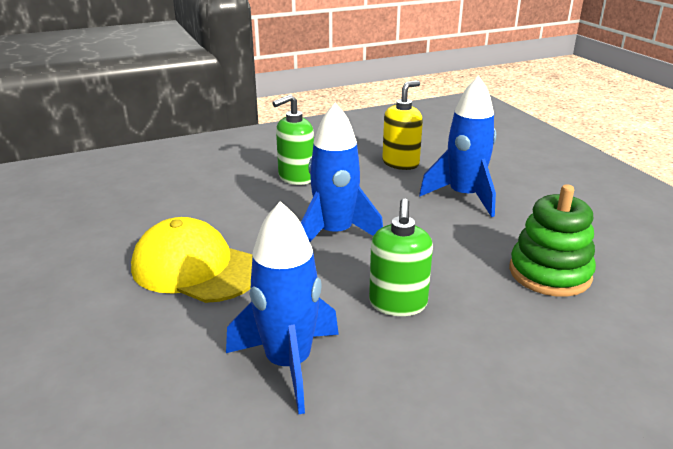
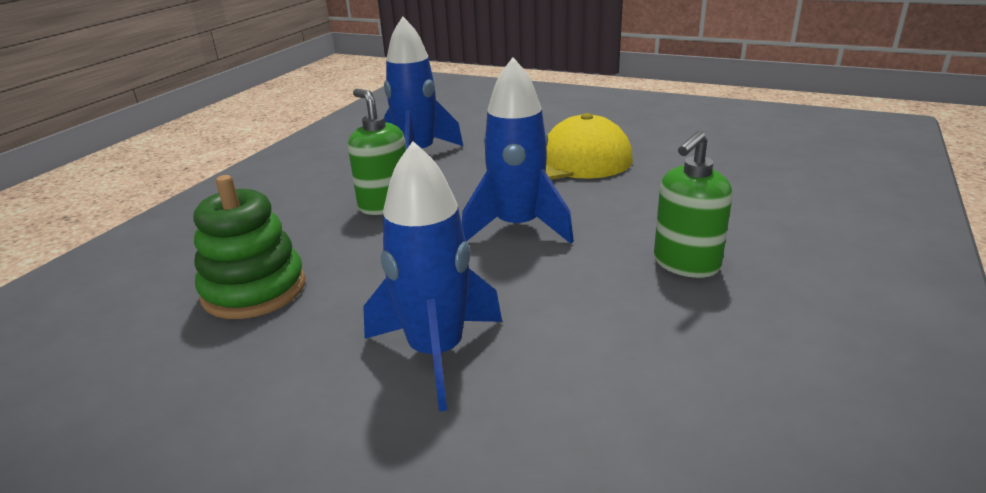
camera: 140 degrees right, 0 degrees up
green soap dispenser [272,94,314,185] -> green soap dispenser turned 150 degrees counterclockwise [654,131,732,278]
yellow soap dispenser [382,81,423,170] -> none

